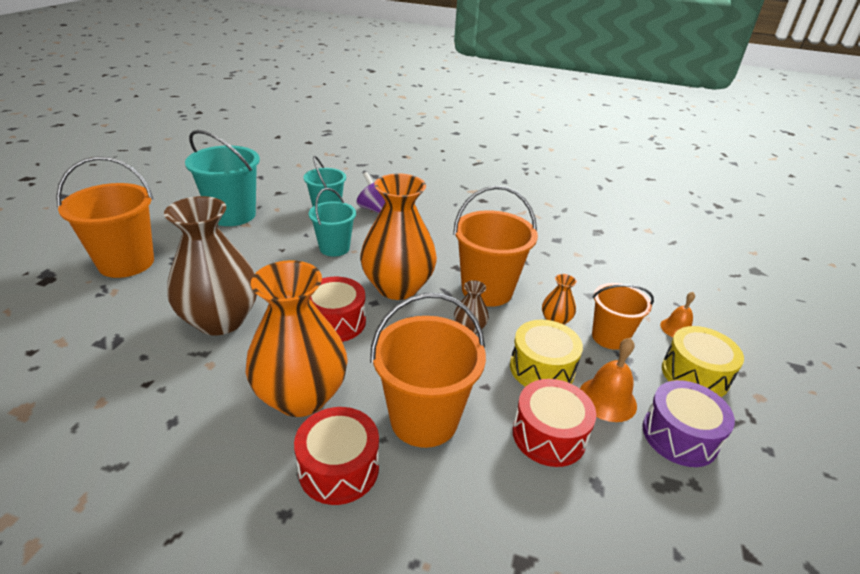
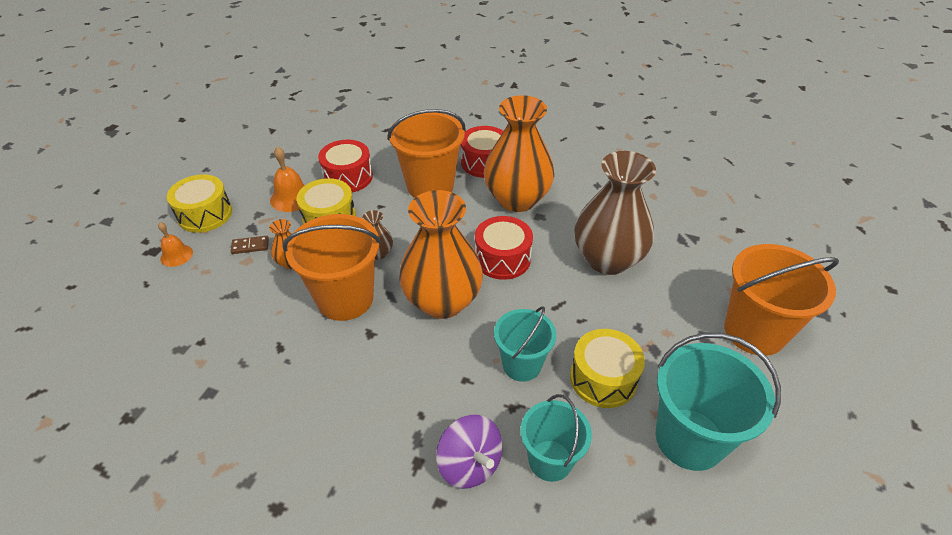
camera: 175 degrees left, 10 degrees up
orange bucket [592,283,654,350] -> brown domino [231,236,269,254]
purple drum [643,380,735,467] -> none
none -> yellow drum [570,329,645,408]

